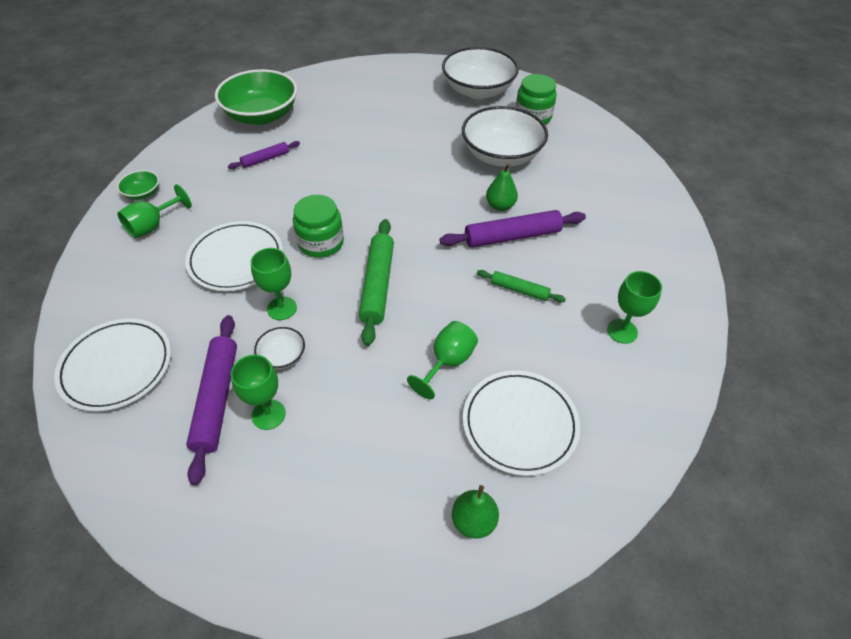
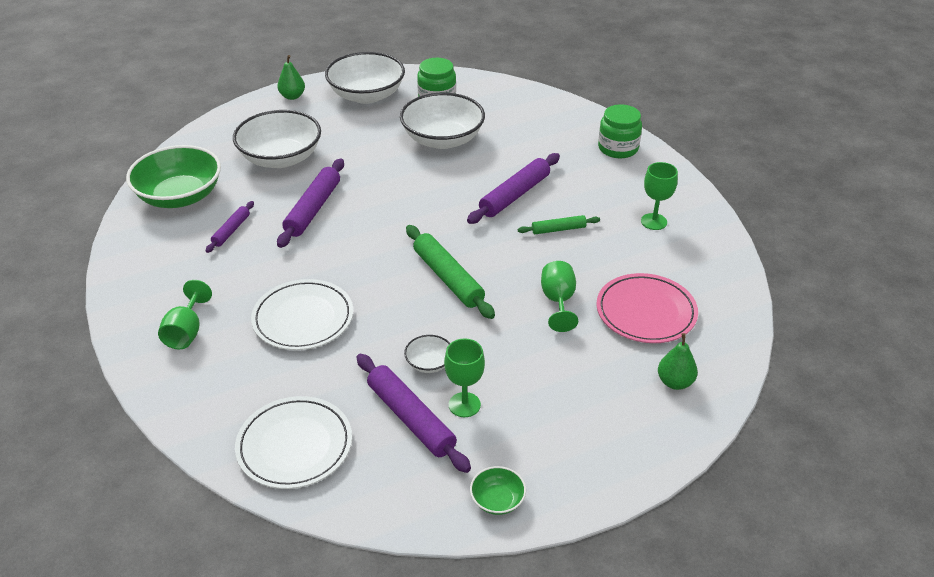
camera: 35 degrees left, 10 degrees down
green bowl [117,170,159,200] -> green bowl moved to [470,466,526,515]
green goblet [251,248,297,320] -> none
green jar [293,195,344,258] -> green jar moved to [598,104,642,158]
white plate [463,370,580,476] -> pink plate [597,273,698,343]
green pear [486,164,518,211] -> green pear moved to [277,55,305,100]
none -> white bowl [233,110,321,168]
none -> purple rolling pin [277,159,344,248]

